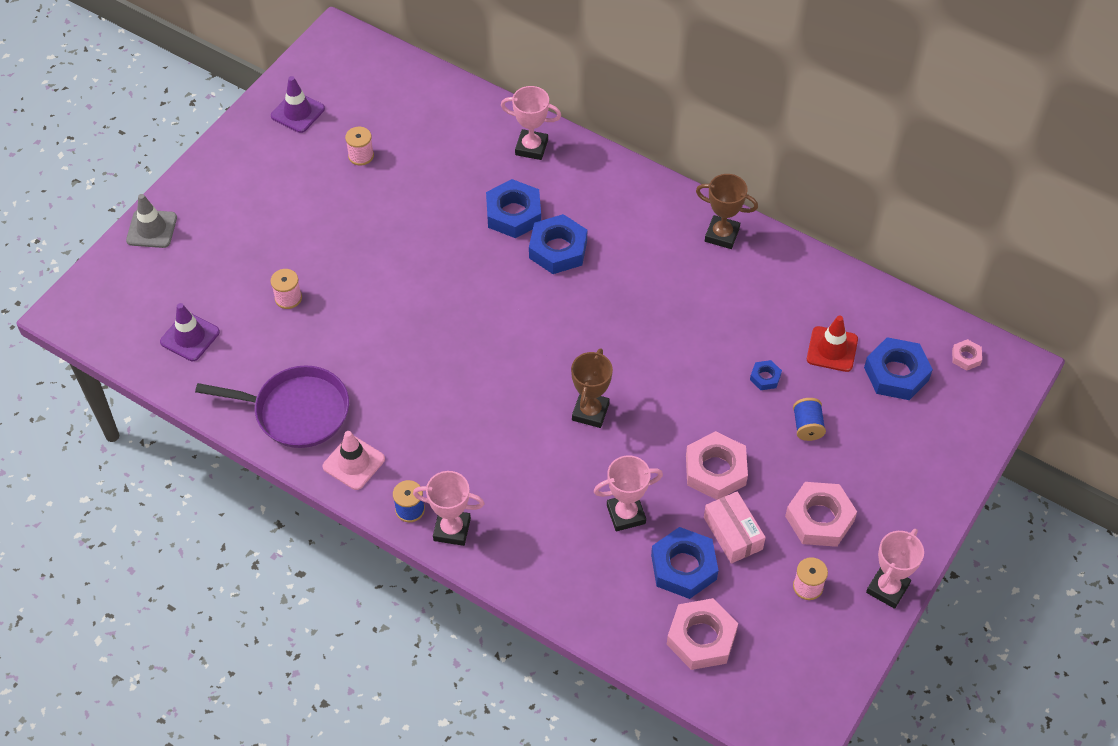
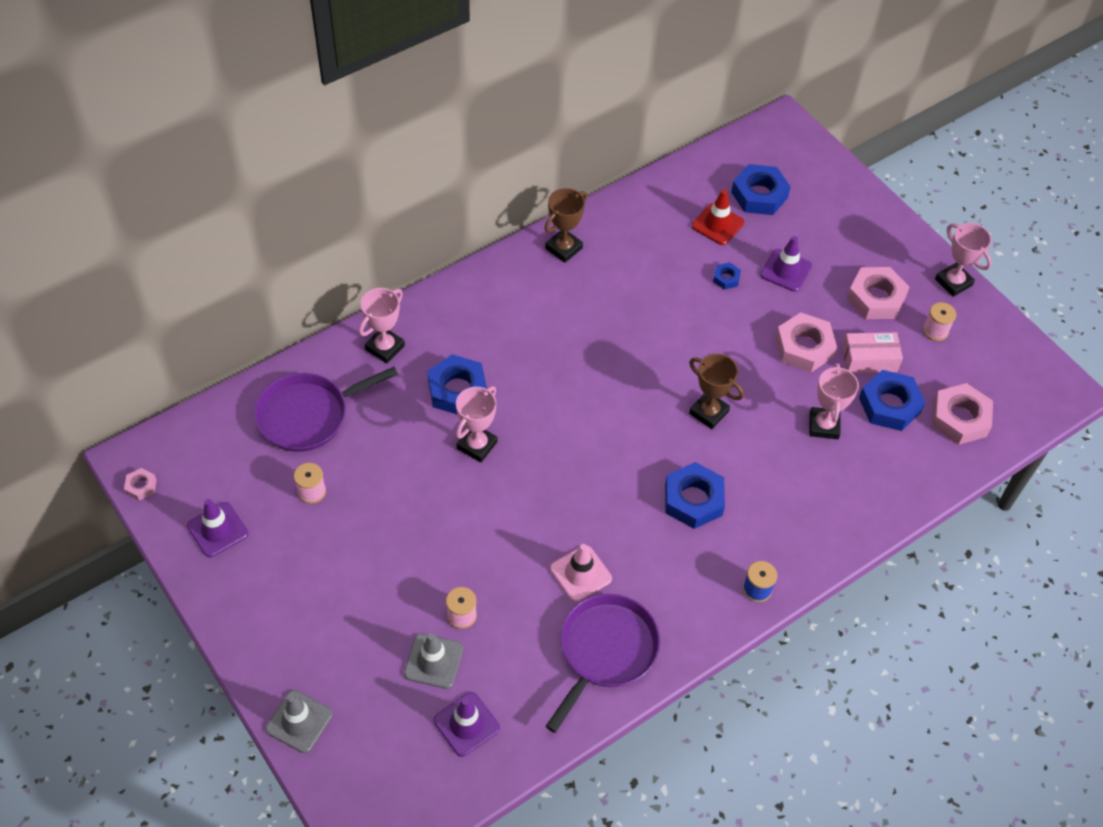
camera: 70 degrees left, 0 degrees up
pink traffic cone [323,431,385,490] -> pink traffic cone moved to [550,544,612,602]
pink trophy [413,471,485,546] -> pink trophy moved to [456,386,497,462]
blue nut [529,214,587,274] -> blue nut moved to [665,462,725,529]
blue spool [793,398,826,441] -> purple traffic cone [760,236,812,292]
pink nut [952,339,982,371] -> pink nut moved to [124,468,157,501]
none -> purple pan [254,367,398,452]
none -> grey traffic cone [404,633,463,689]

